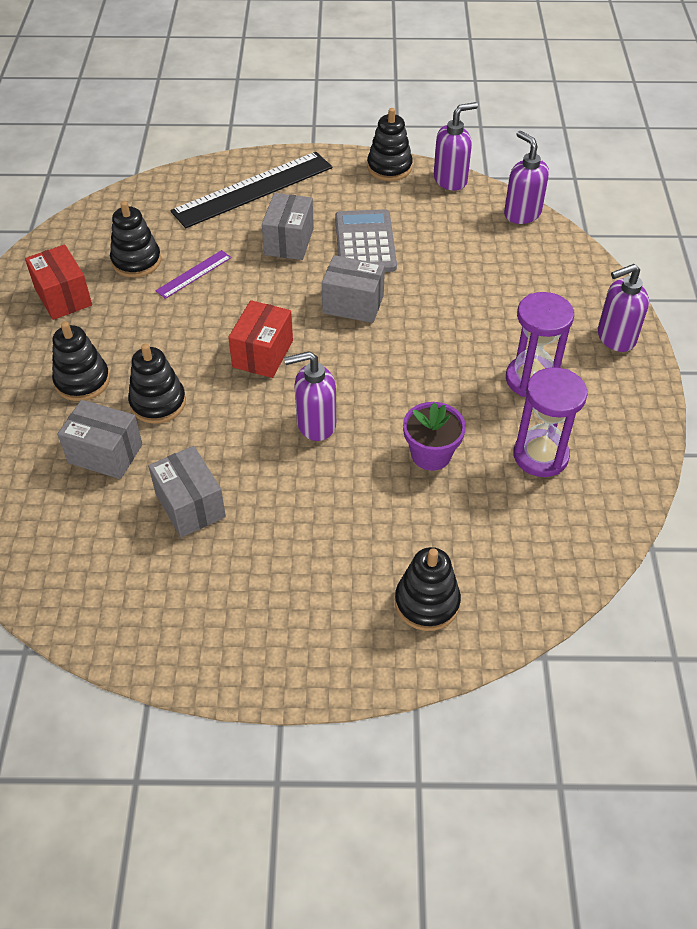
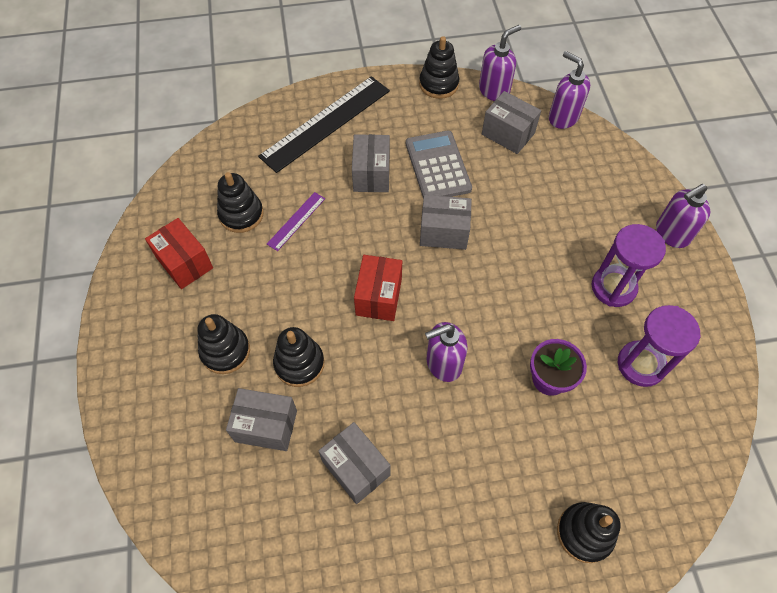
camera: 10 degrees left, 10 degrees up
none -> grey box [482,91,541,154]

